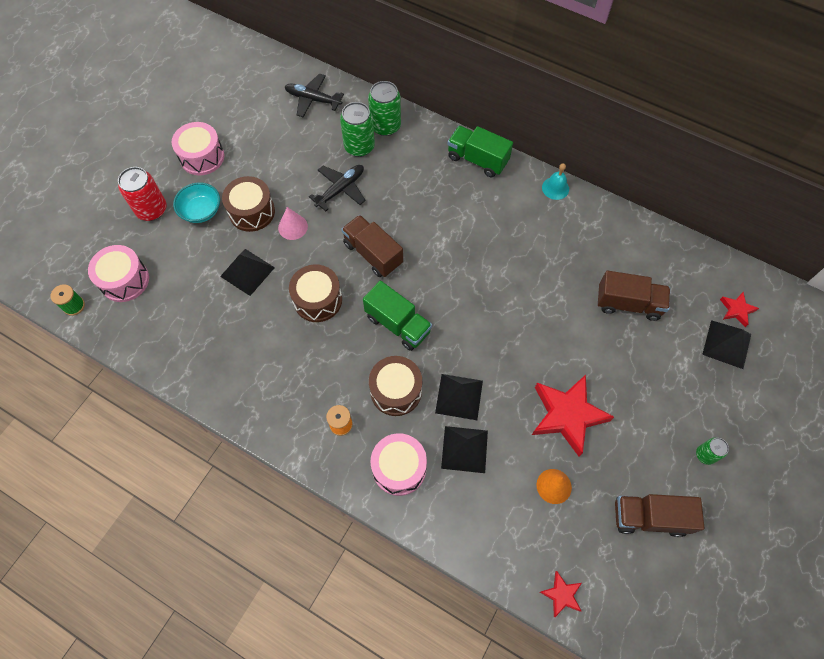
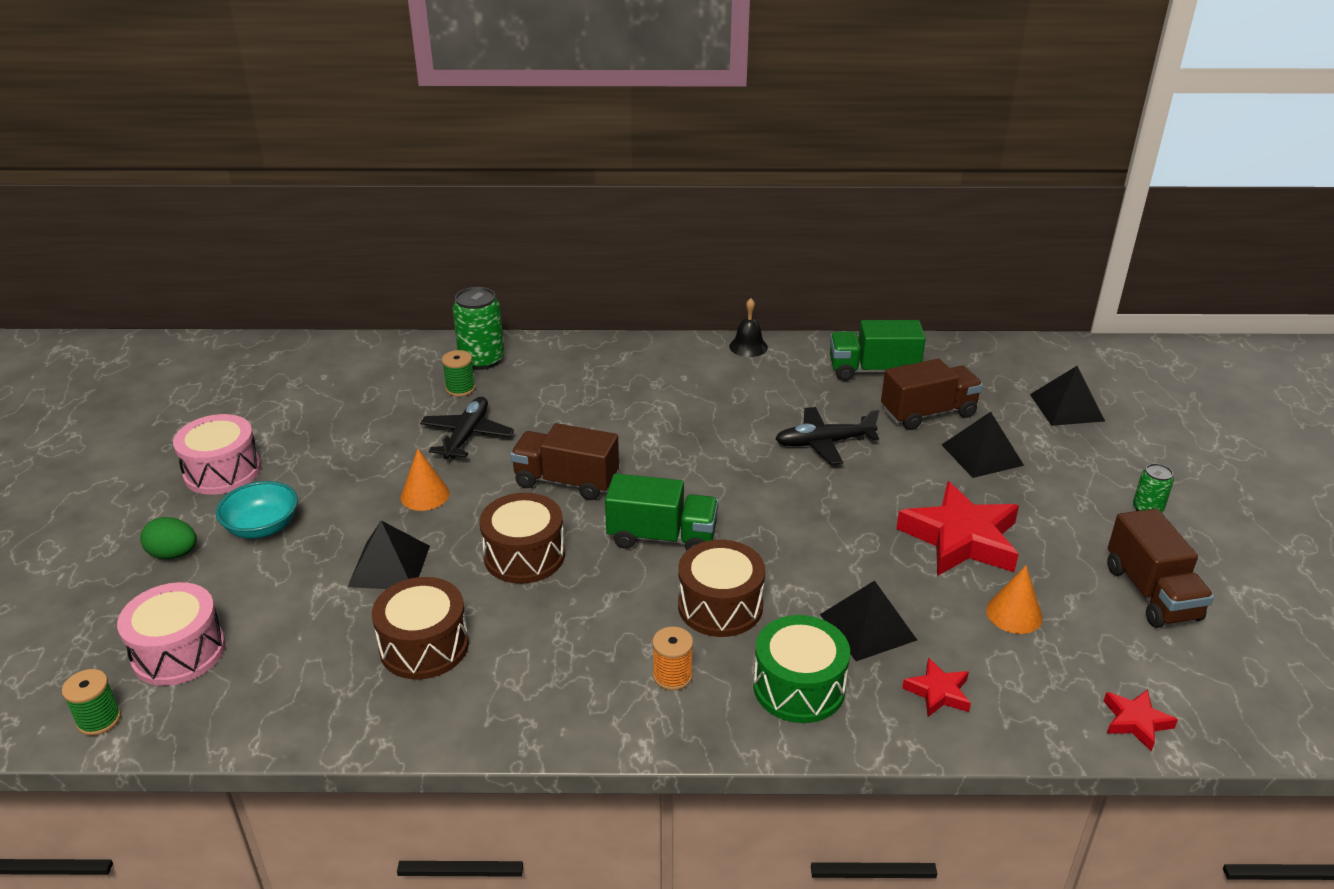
camera: 30 degrees left, 30 degrees down
red can [118,167,167,221] -> green egg [140,517,197,559]
brown drum [222,176,275,232] -> brown drum moved to [372,577,469,679]
pink cone [278,207,308,240] -> orange cone [400,449,450,511]
black plane [285,74,344,117] -> black plane moved to [775,407,879,465]
green can [340,102,375,157] -> green spool [442,350,475,397]
pink drum [370,433,427,496] -> green drum [753,615,850,723]
black pyramid [435,374,483,420] -> black pyramid moved to [941,412,1024,478]
green truck [447,126,513,177] -> green truck moved to [830,320,926,381]
turquoise bell [542,163,569,200] -> black bell [729,298,768,357]
brown truck [615,494,704,537] -> brown truck turned 75 degrees counterclockwise [1107,508,1214,628]
red star [720,292,759,327] -> red star moved to [902,658,971,717]

